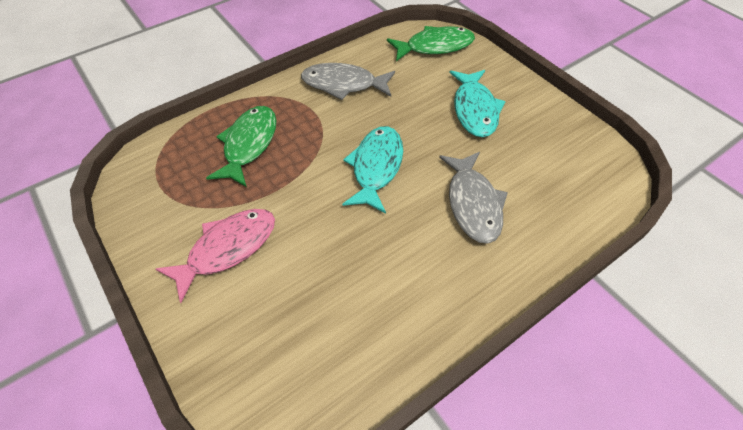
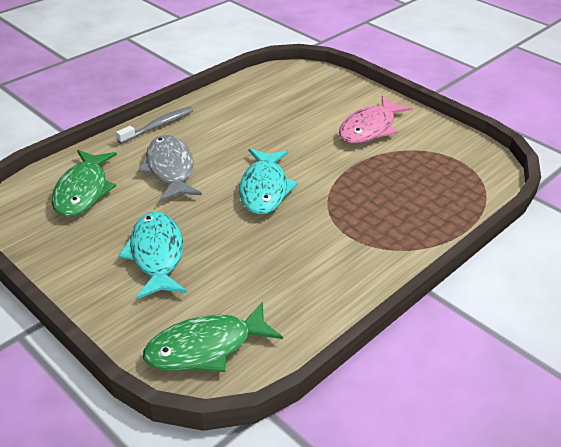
camera: 170 degrees right, 15 degrees down
green fish [206,106,277,187] -> green fish moved to [52,150,117,217]
grey fish [301,63,395,100] -> none
none -> grey toothbrush [116,106,194,144]

